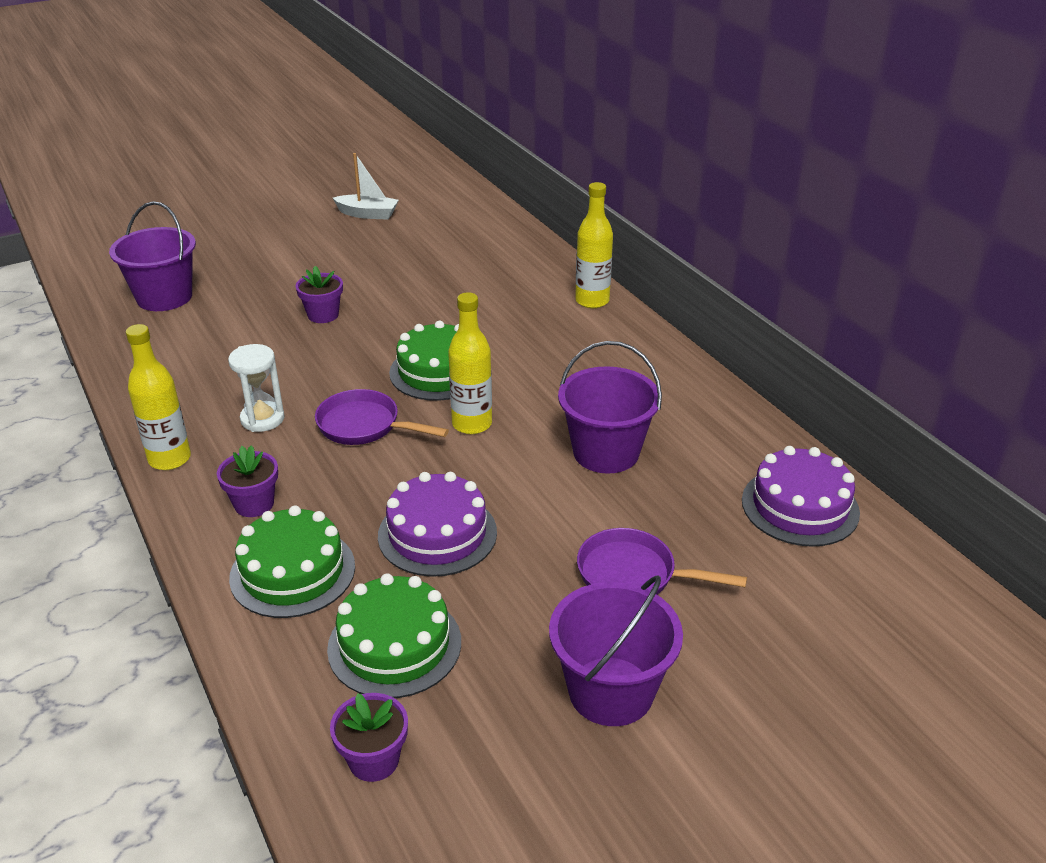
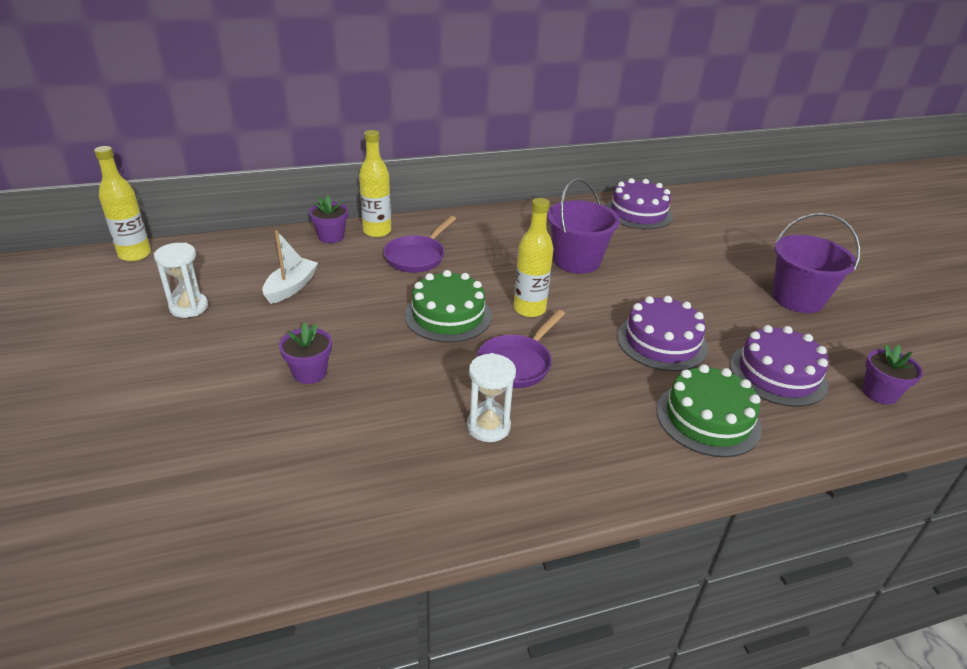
camera: 80 degrees left, 0 degrees up
purple bucket [109,201,196,311] -> none
yellow bottle [126,324,191,470] -> yellow bottle moved to [94,146,151,261]
purple flower pot [217,445,278,517] -> purple flower pot moved to [309,195,348,243]
green cake [327,573,461,698] -> purple cake [730,325,828,407]
white boat [333,153,399,220] -> white boat moved to [262,230,318,304]
purple pan [577,528,747,595] -> purple pan moved to [383,216,456,273]
none -> white hourglass [154,243,208,318]

